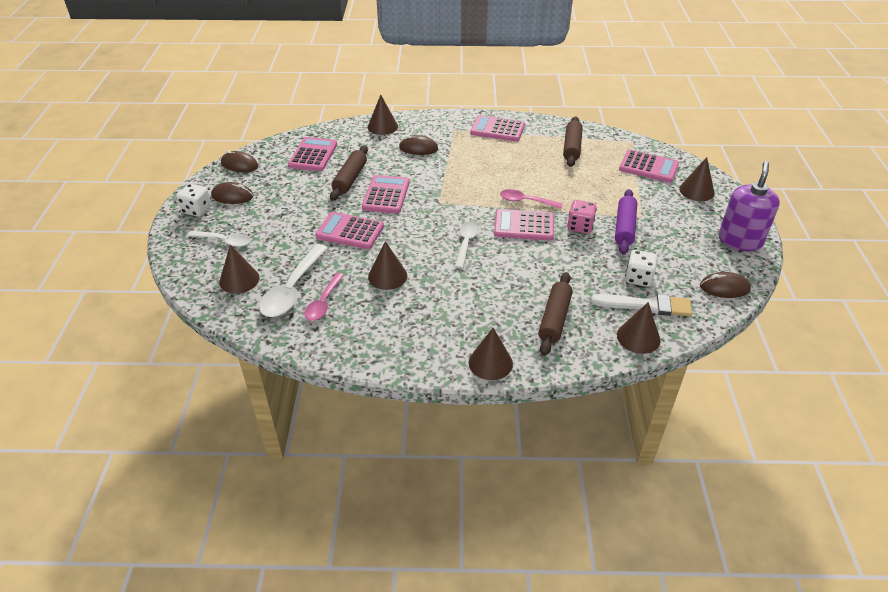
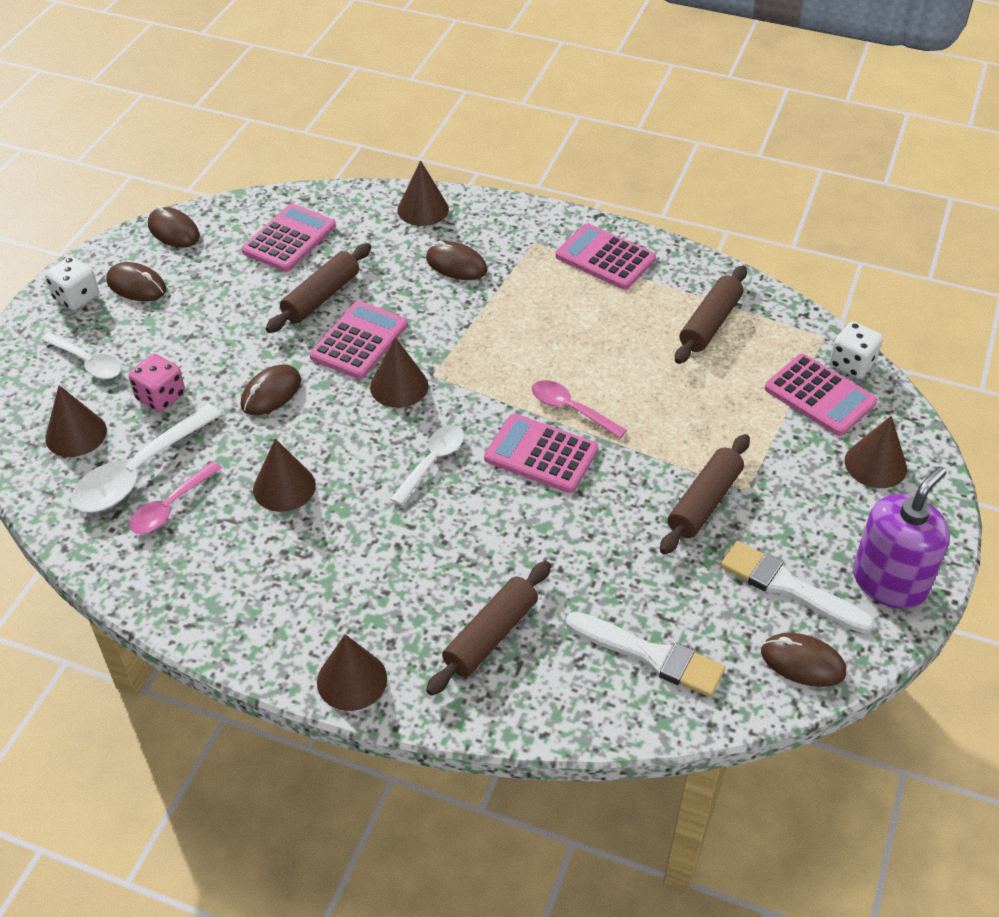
camera: 20 degrees right, 5 degrees up
pink calculator [315,212,384,249] -> brown mouse [241,365,301,415]
pink dice [567,200,597,234] -> pink dice moved to [129,354,185,412]
purple rolling pin [615,189,637,255] -> brown rolling pin [660,434,750,555]
brown cone [617,302,660,354] -> brown cone moved to [370,337,428,408]
white dice [625,250,658,287] -> white dice moved to [829,321,883,379]
none -> white brush [720,541,874,633]

